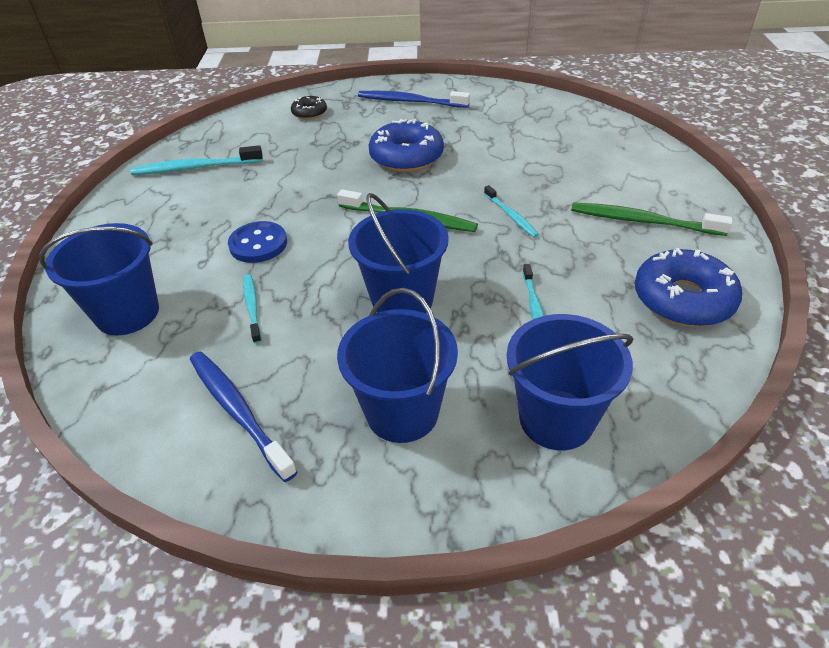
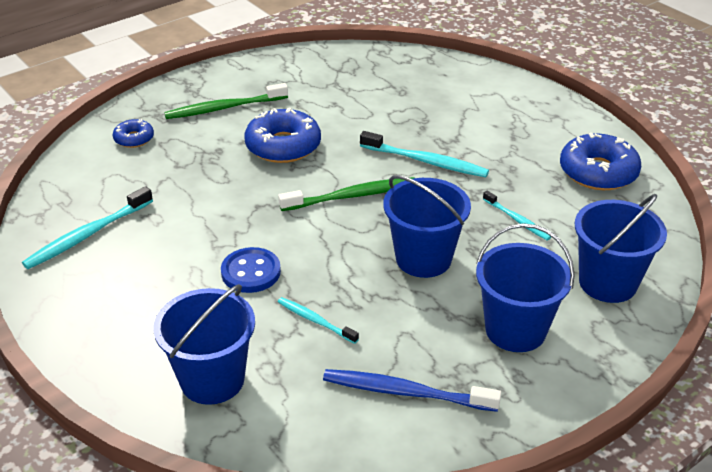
camera: 40 degrees left, 5 degrees down
black donut [291,96,327,119] -> blue donut [113,119,154,148]
blue toothbrush [358,91,470,108] -> none
turquoise toothbrush [484,185,539,237] -> turquoise toothbrush [360,131,489,177], size x1.68
green toothbrush [571,202,732,236] -> green toothbrush moved to [164,83,288,119]

